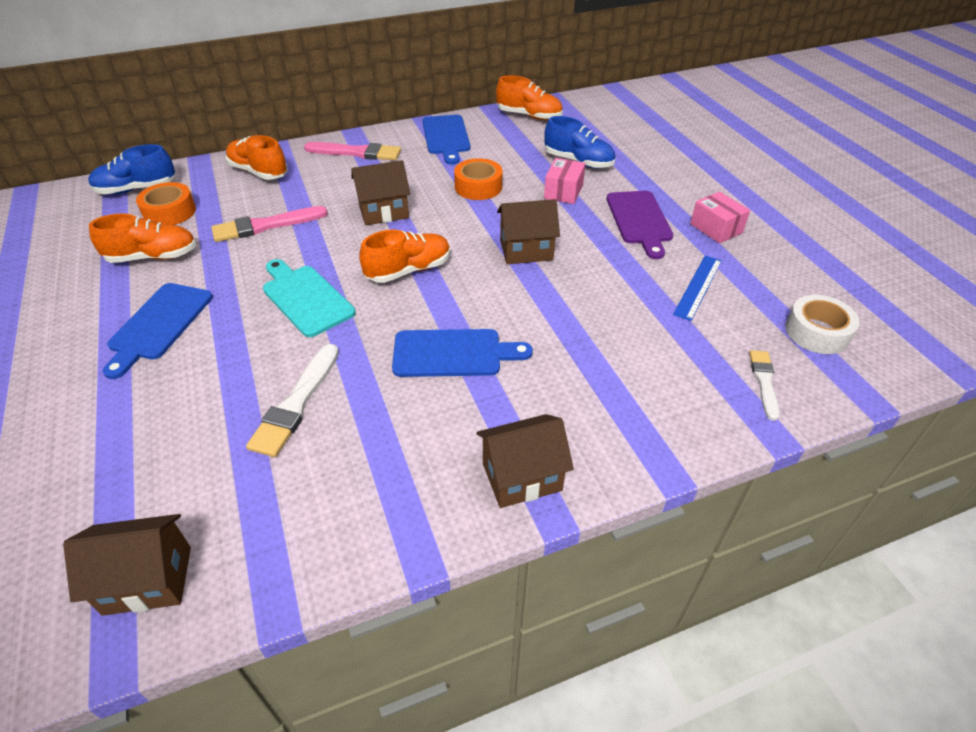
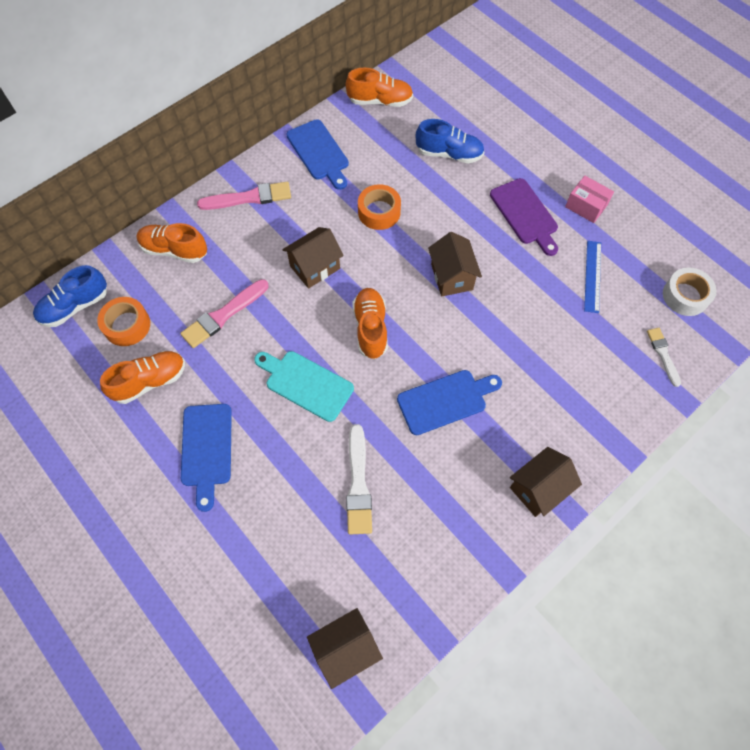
camera: 20 degrees left, 20 degrees up
orange shoe [359,230,450,283] -> orange shoe turned 45 degrees counterclockwise [352,288,388,359]
brown house [497,199,560,264] -> brown house turned 75 degrees counterclockwise [428,232,482,296]
pink box [544,158,586,204] -> none

